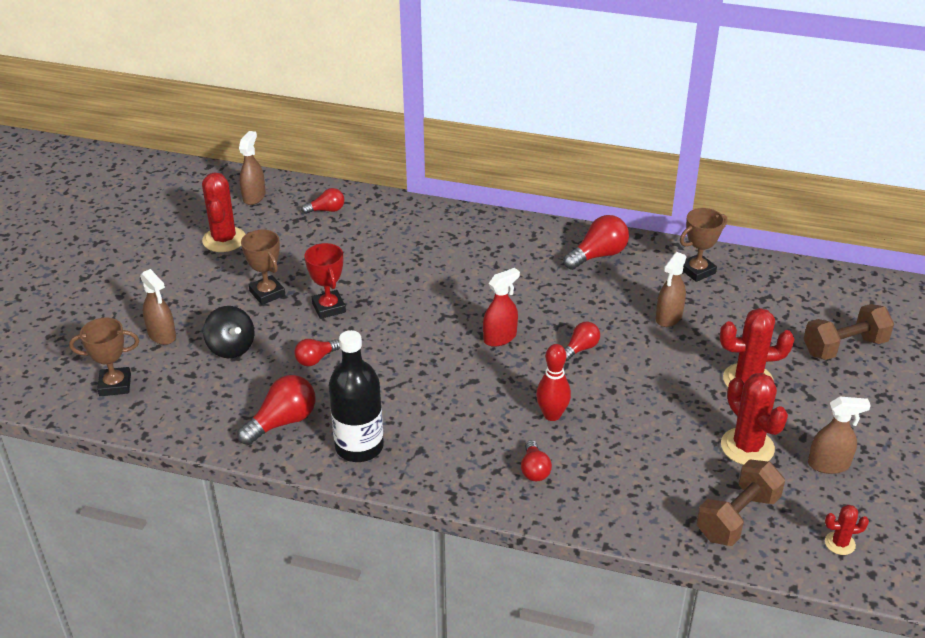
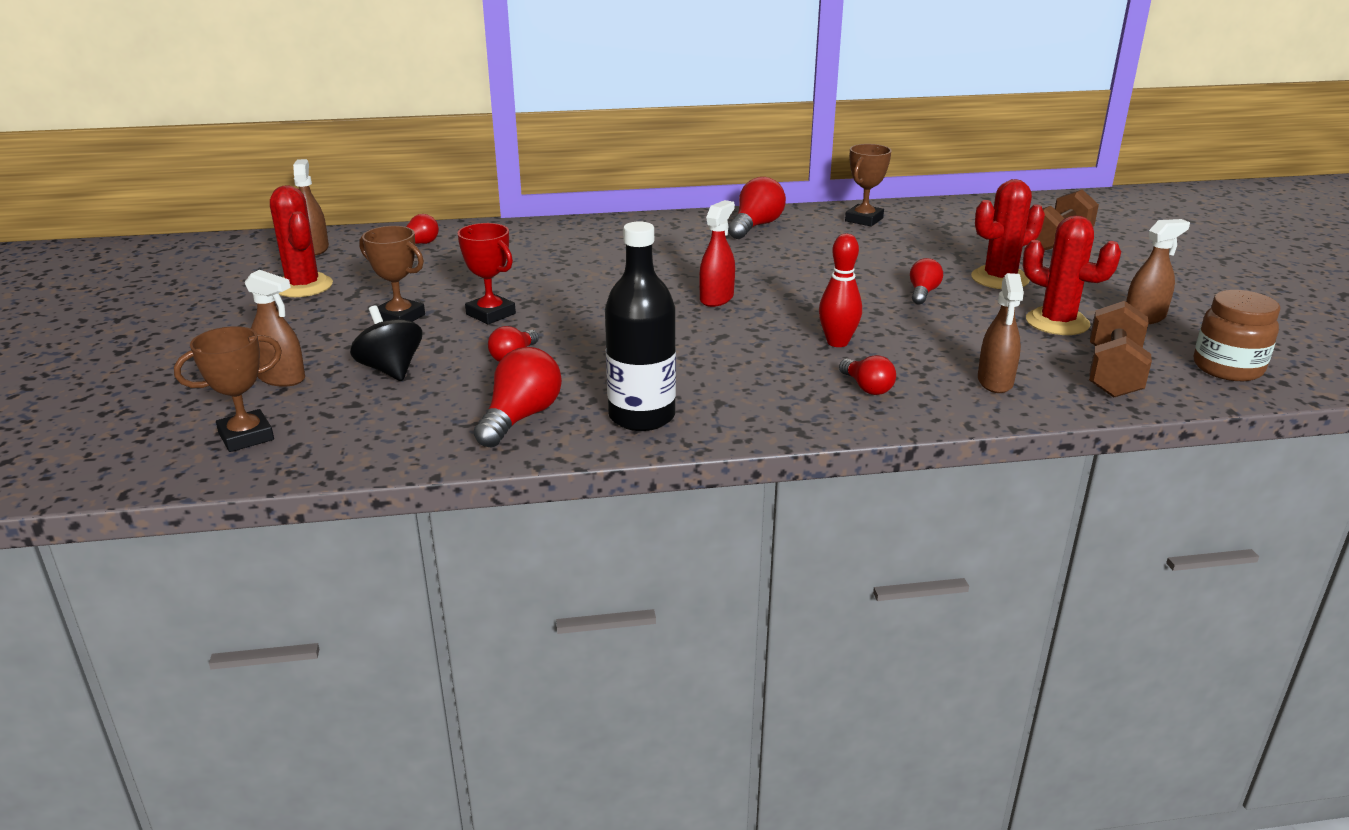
camera: 25 degrees left, 10 degrees down
black spinning top [203,306,255,358] -> black spinning top turned 150 degrees counterclockwise [350,306,422,381]
red light bulb [564,322,600,361] -> red light bulb moved to [910,258,943,304]
brown spray bottle [656,252,686,327] -> brown spray bottle moved to [978,273,1024,393]
red cactus [825,505,869,555] -> brown jar [1194,290,1280,381]

